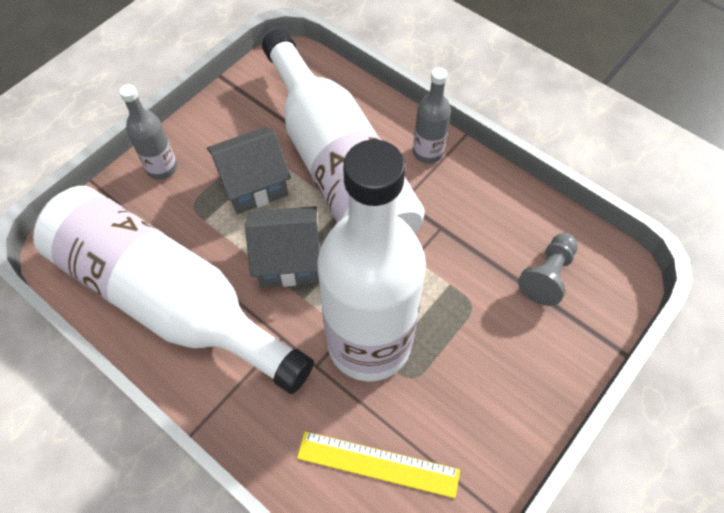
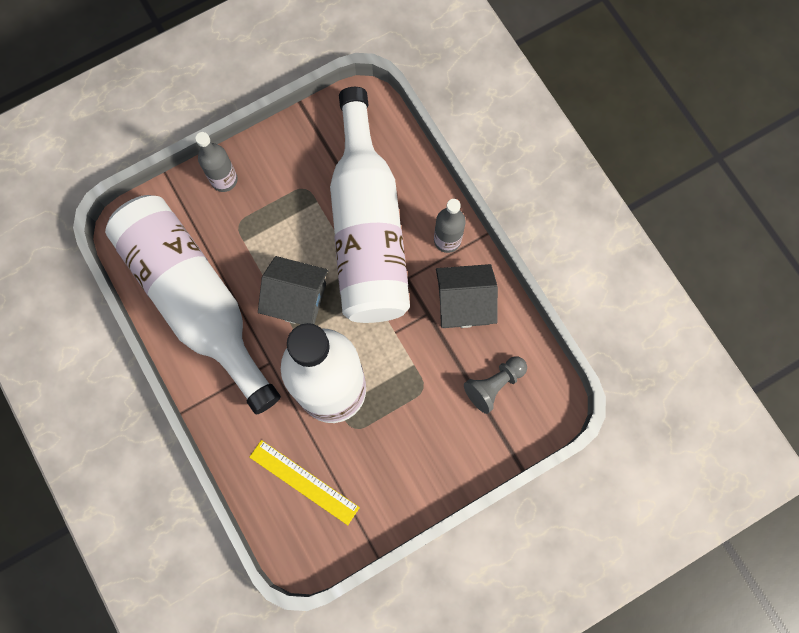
camera: 20 degrees right, 15 degrees up
grey house [207,127,291,214] -> grey house moved to [436,264,498,328]

